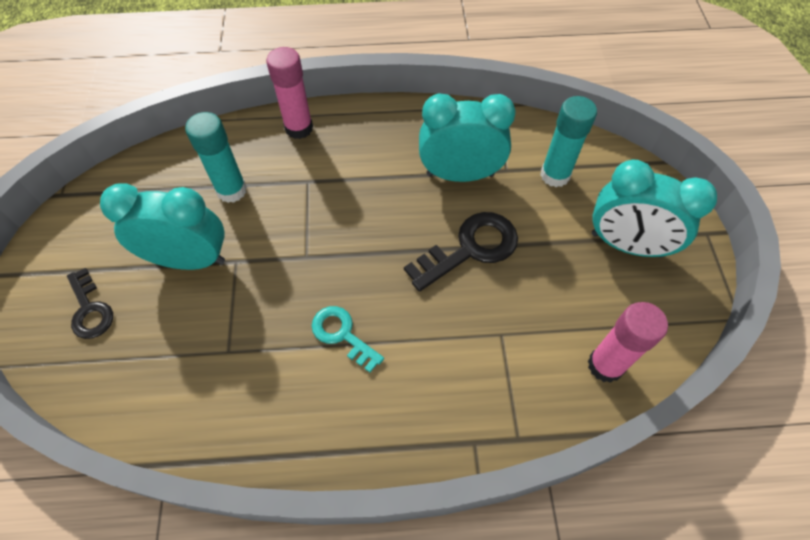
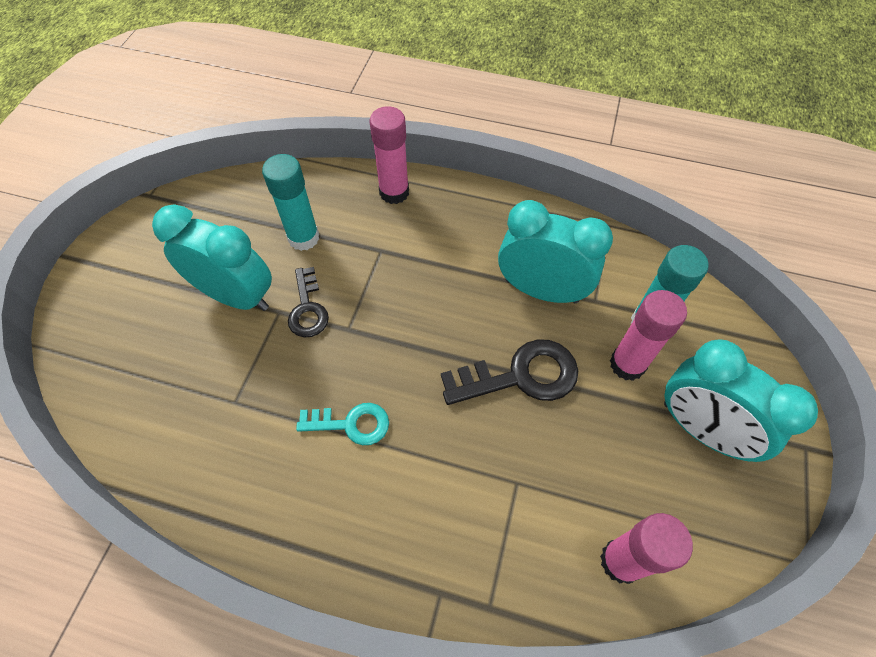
camera: 20 degrees right, 0 degrees up
black key [67,268,113,339] -> black key moved to [288,267,329,337]
turquoise key [312,306,384,373] -> turquoise key turned 120 degrees clockwise [296,403,389,445]
none -> pink glue stick [610,290,687,381]

